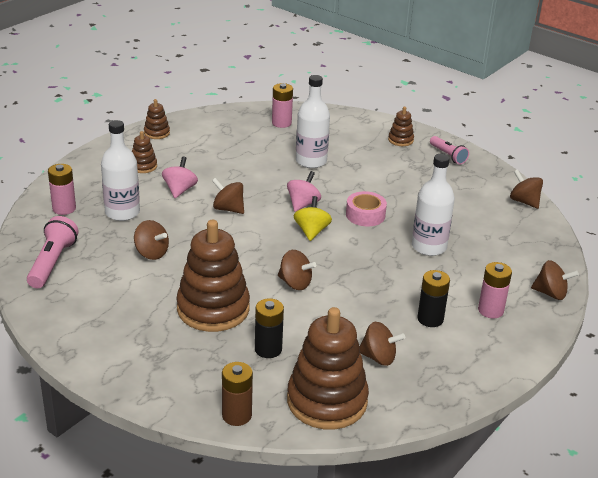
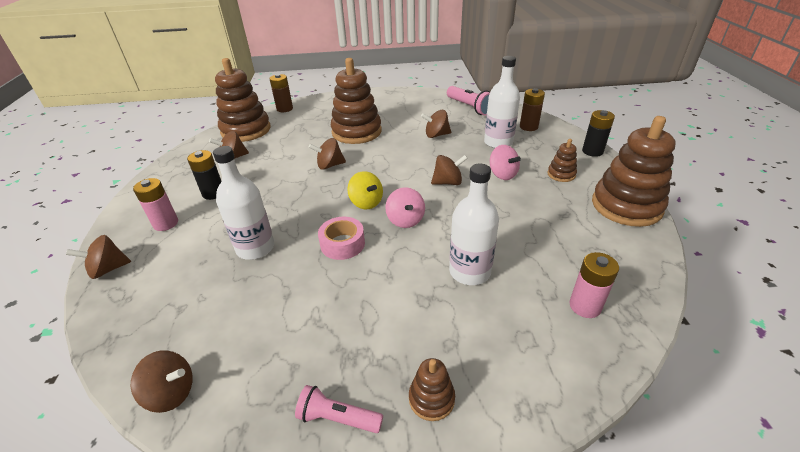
camera: 140 degrees right, 5 degrees up
pink battery [48,164,76,215] -> brown battery [520,88,545,131]
brown stacking toy [144,99,170,139] -> brown stacking toy [592,116,676,227], size x2.19
black battery [255,298,284,358] -> black battery moved to [582,110,615,157]

